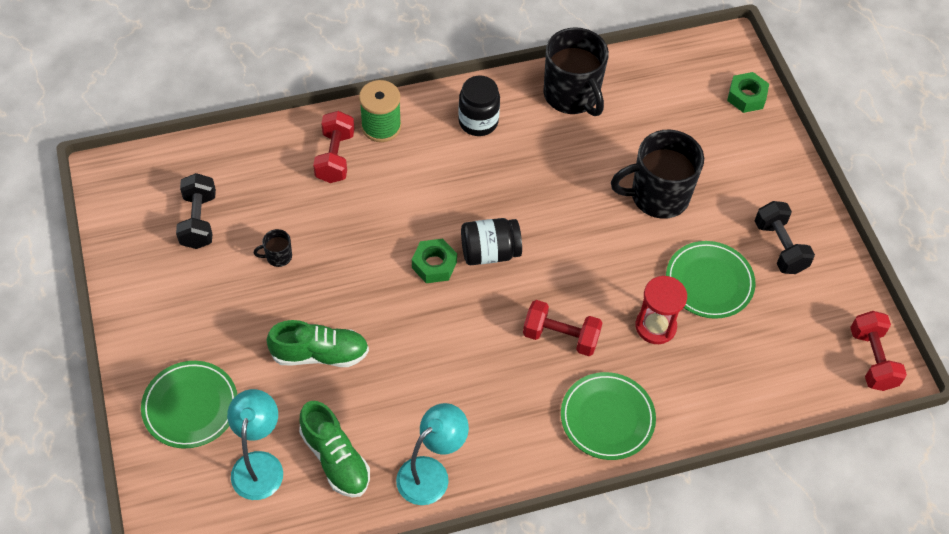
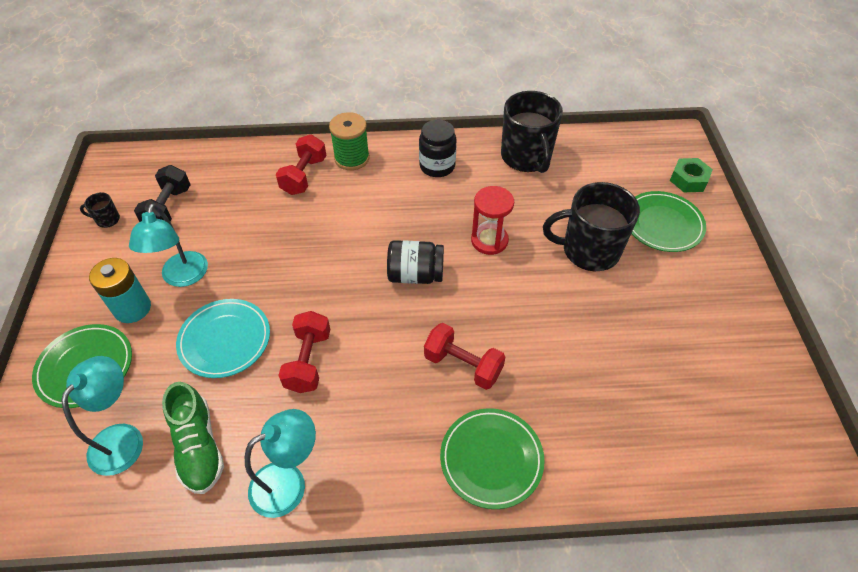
camera: 15 degrees right, 5 degrees down
black mug [254,229,292,267] -> black mug moved to [80,192,120,228]
green shoe [266,320,369,367] -> turquoise plate [176,299,270,378]
green nut [412,239,457,283] -> none
red hourglass [635,276,687,344] -> red hourglass moved to [471,186,514,255]
green plate [666,241,756,319] -> green plate moved to [631,191,706,252]
black dumbbell [755,201,815,274] -> none
red dumbbell [850,311,907,391] -> red dumbbell moved to [278,311,330,393]
none -> turquoise battery [89,258,151,323]
none -> turquoise lamp [129,203,208,287]

